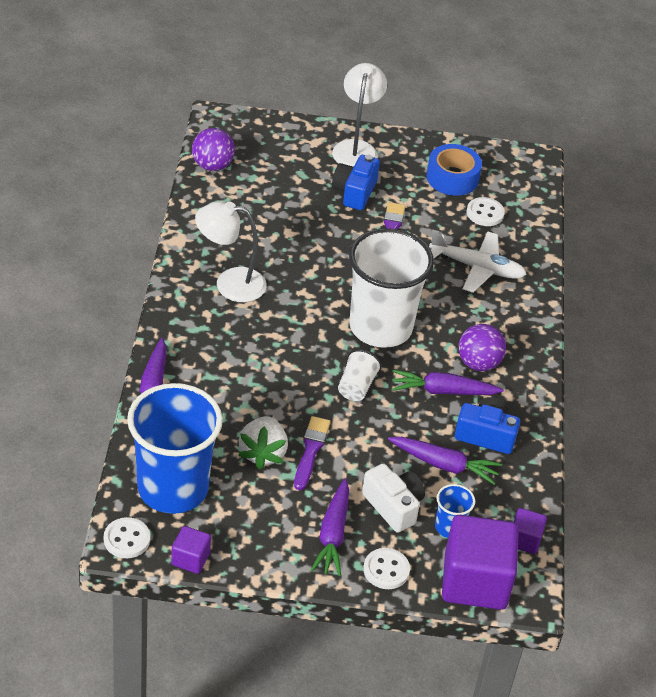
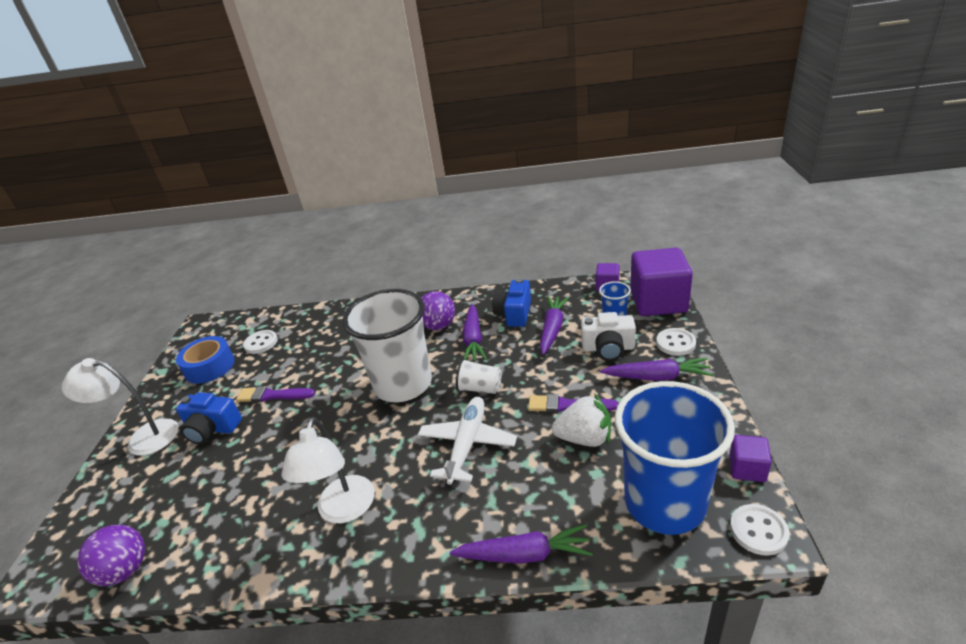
camera: 85 degrees left, 10 degrees down
white camera [362,464,425,533] -> white camera turned 135 degrees counterclockwise [581,312,636,361]
white plane [429,230,527,293] -> white plane moved to [418,397,517,485]

